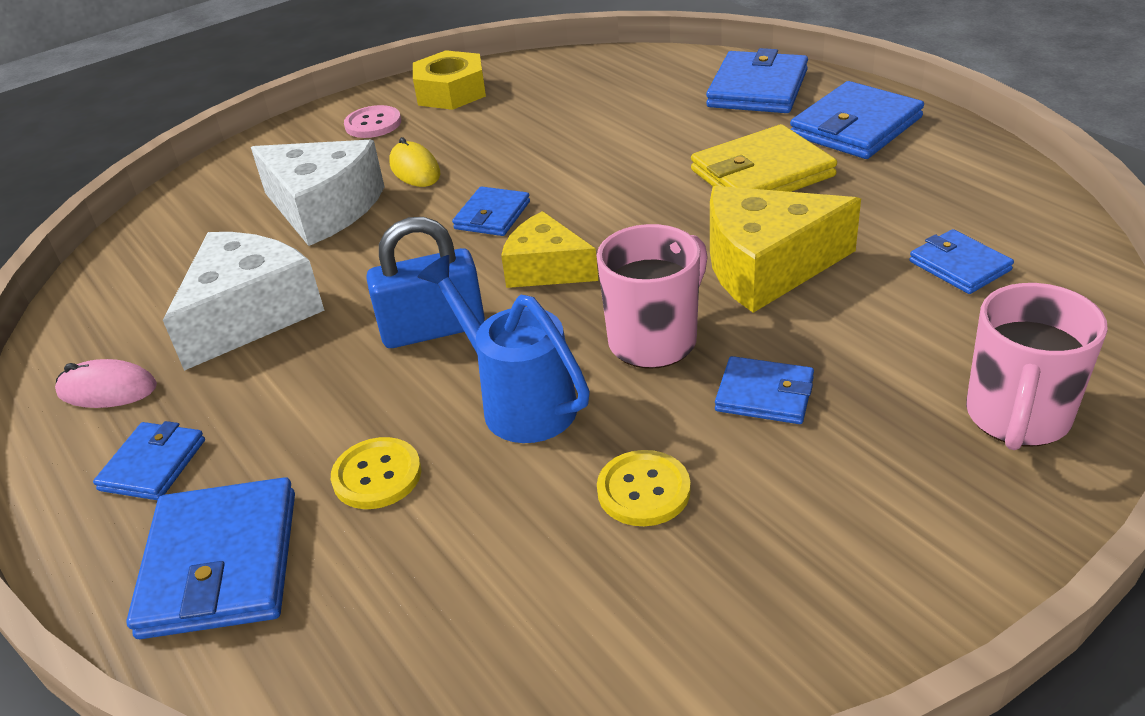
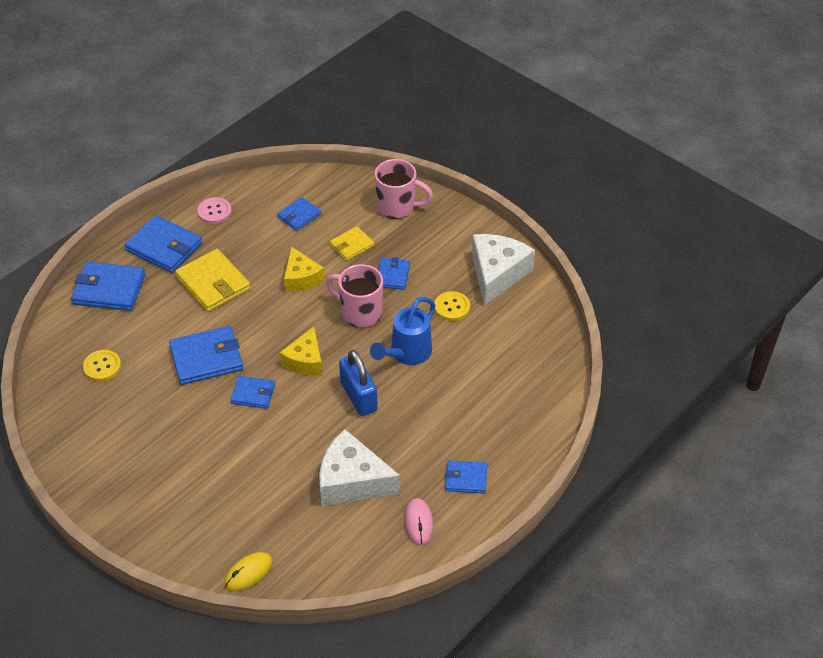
camera: 105 degrees left, 10 degrees up
blue wallet [126,477,295,639] -> blue wallet moved to [169,326,243,385]
white cheese [251,140,384,246] -> white cheese moved to [472,234,535,305]
yellow button [331,437,421,509] -> yellow button moved to [83,350,121,381]
pink button [344,105,401,138] -> pink button moved to [197,197,232,224]
yellow mouse [389,137,440,187] -> yellow mouse moved to [224,552,272,591]
yellow nut [413,50,486,110] -> none
yellow cheese [710,186,861,313] -> yellow cheese [284,246,325,292], size x0.64
none -> yellow wallet [330,226,374,261]

